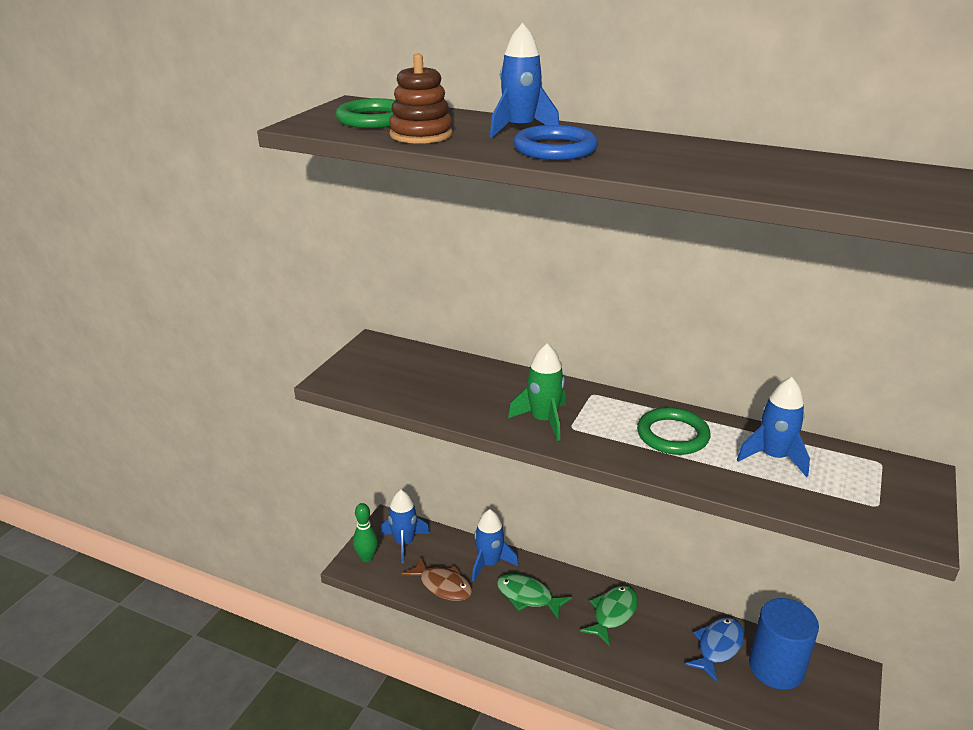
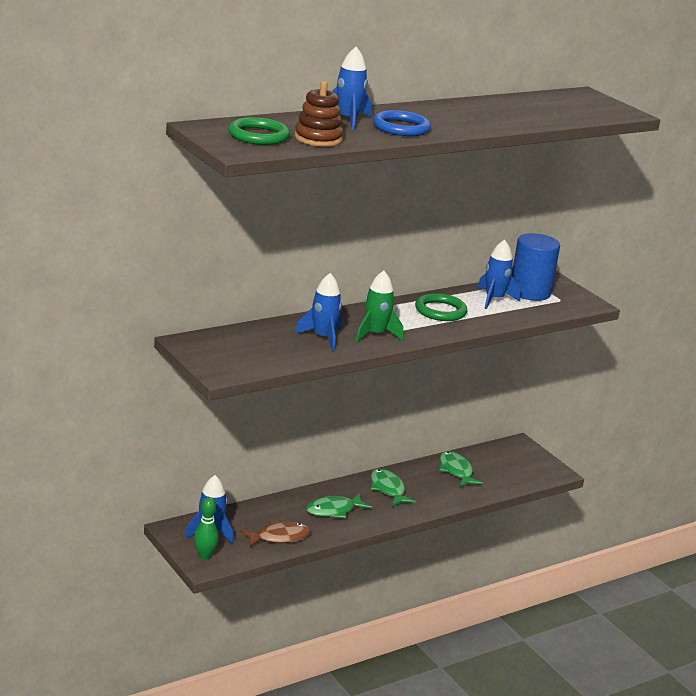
camera: 60 degrees left, 5 degrees down
blue rocket [472,509,518,582] -> blue rocket moved to [295,273,342,351]
blue fish [685,617,744,682] -> green fish [439,451,483,487]
blue cylinder [749,598,819,690] -> blue cylinder moved to [512,233,560,301]

